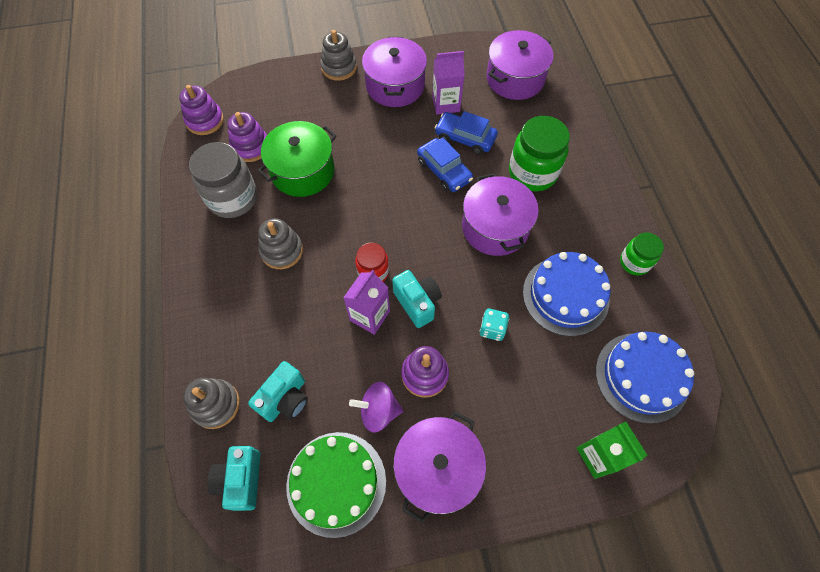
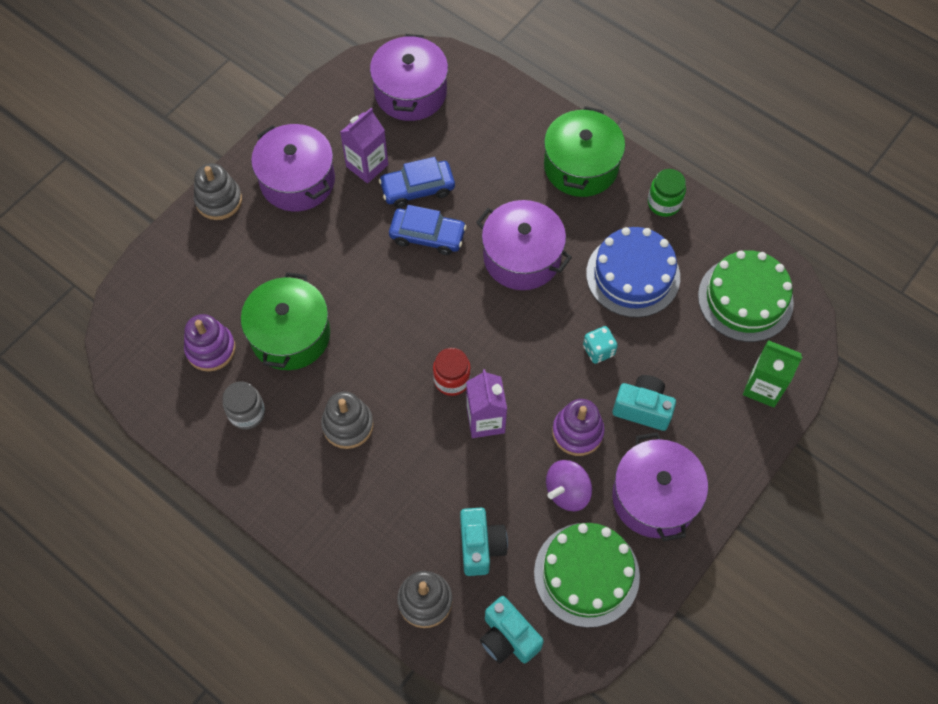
camera: 40 degrees left, 0 degrees up
purple stacking toy [179,85,224,135] -> none
grey jar [189,142,257,218] -> grey jar [223,382,265,429], size x0.58
turquoise camera [392,270,442,328] -> turquoise camera moved to [612,375,676,431]
green jar [509,116,570,191] -> none
blue cake [596,332,694,424] -> green cake [698,250,794,342]
none -> green pot [544,106,625,197]

